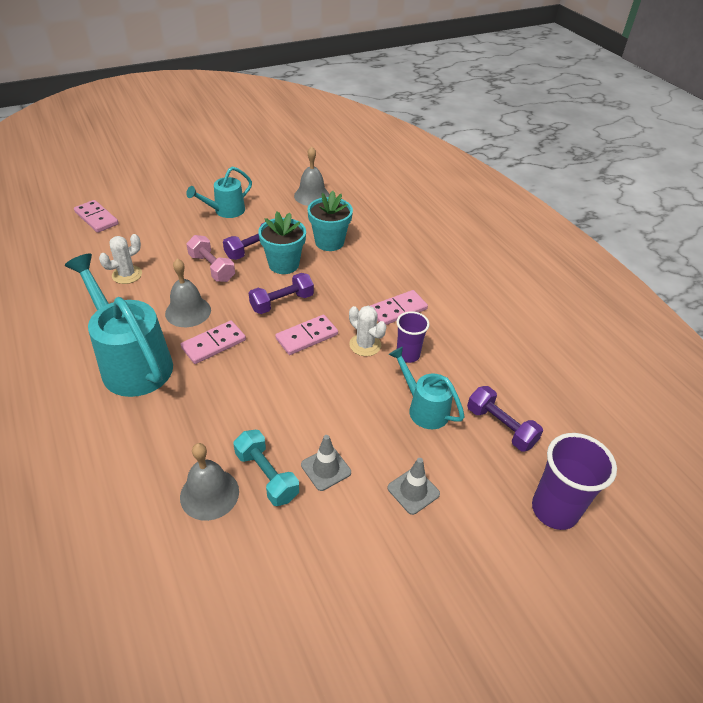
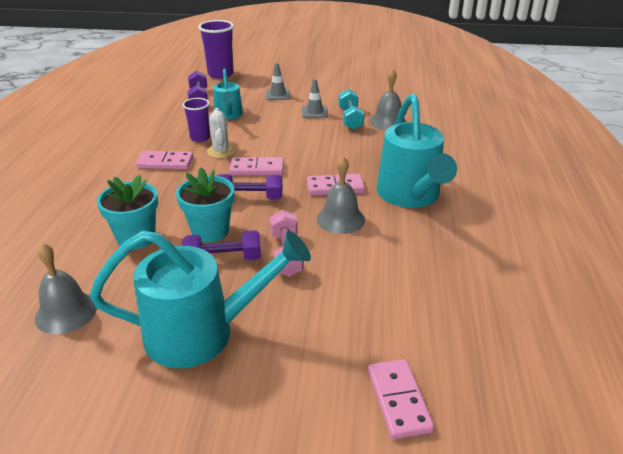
camera: 145 degrees left, 10 degrees down
white cactus [99,234,142,284] -> none
turquoise watering can [186,167,252,218] -> turquoise watering can [89,231,311,368], size x1.76

